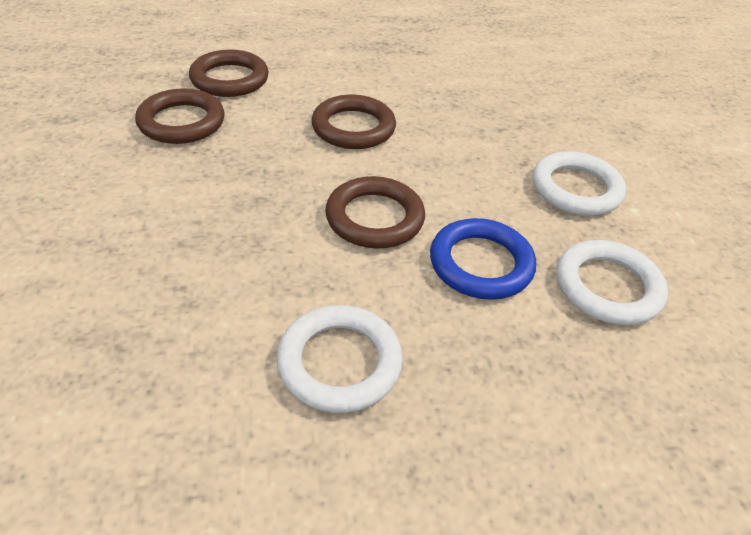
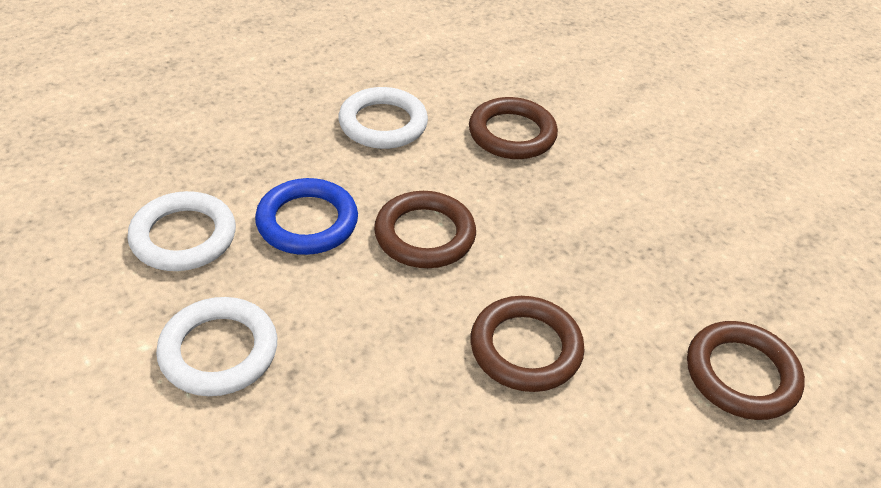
camera: 155 degrees right, 0 degrees up
brown ring [135,88,225,144] -> brown ring moved to [469,97,558,159]

